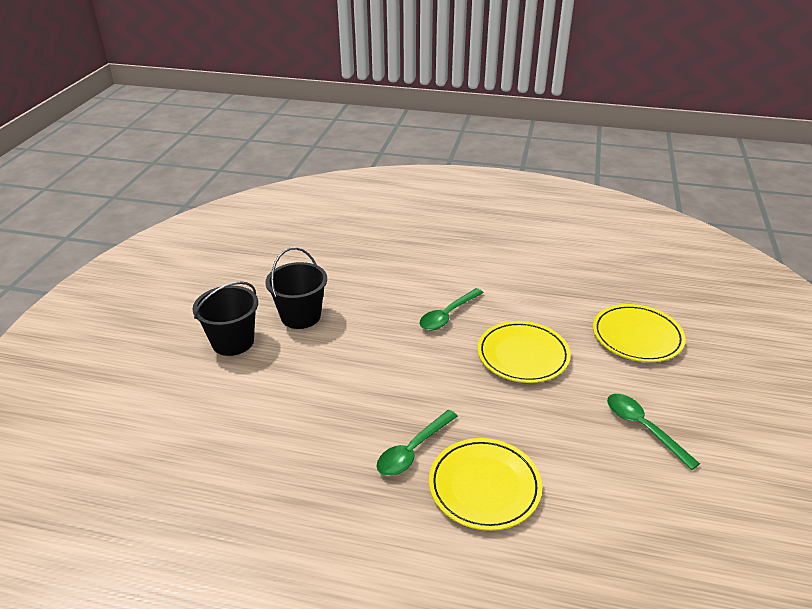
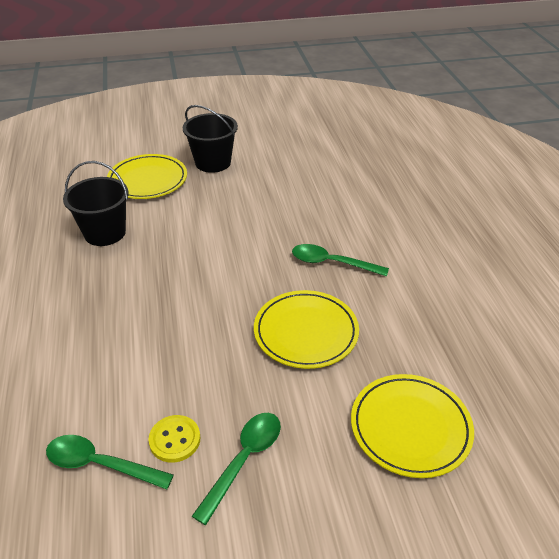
camera: 65 degrees right, 5 degrees up
black bucket [265,247,327,329] -> black bucket moved to [63,161,129,246]
green spoon [377,410,458,476] -> green spoon moved to [46,435,174,489]
yellow plate [429,438,542,531] -> yellow plate moved to [107,154,187,199]
none -> yellow button [148,415,200,463]

